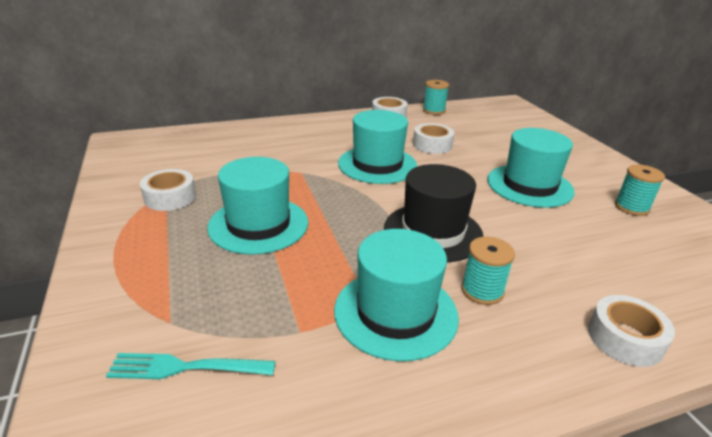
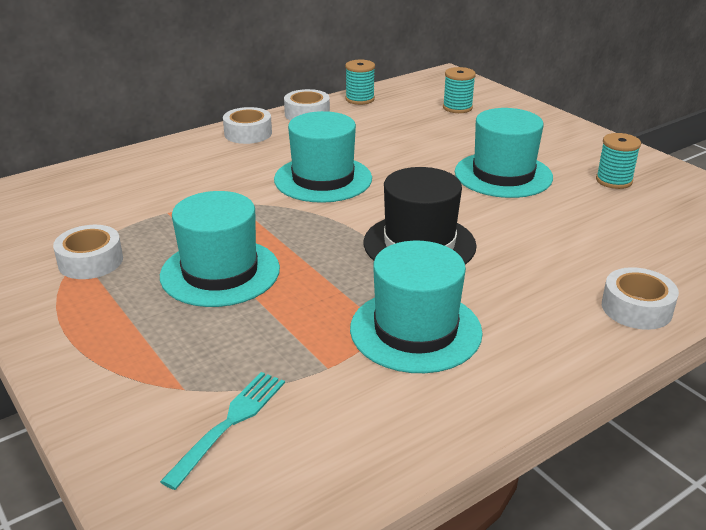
camera: 15 degrees left, 0 degrees up
turquoise fork [106,353,275,379] -> turquoise fork turned 135 degrees clockwise [160,372,285,490]
white tape [413,123,454,154] -> white tape moved to [223,107,272,144]
turquoise spool [461,237,515,305] -> turquoise spool moved to [443,67,476,113]

